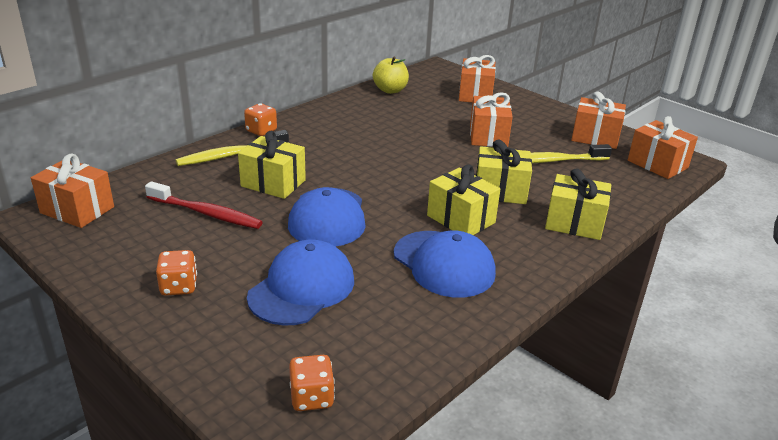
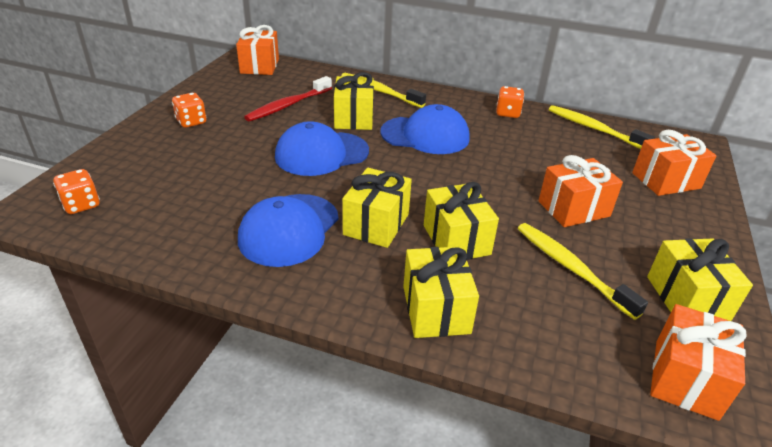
camera: 65 degrees right, 5 degrees up
red toothbrush [145,181,263,229] -> red toothbrush turned 45 degrees clockwise [244,76,332,122]
orange dice [244,103,277,136] -> orange dice moved to [496,86,524,118]
blue cap [247,240,354,326] -> blue cap moved to [381,104,470,154]
yellow apple [373,57,409,94] -> yellow toothbrush [548,105,655,149]
orange gift [571,91,626,149] -> yellow gift [647,238,753,321]

